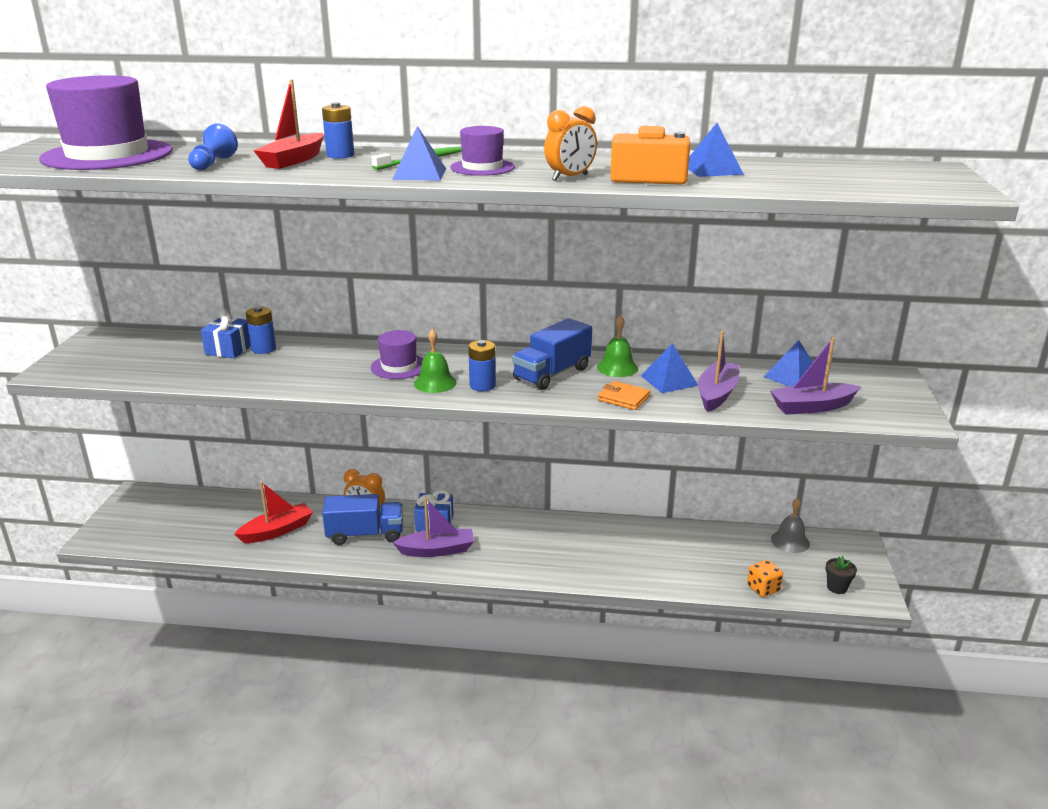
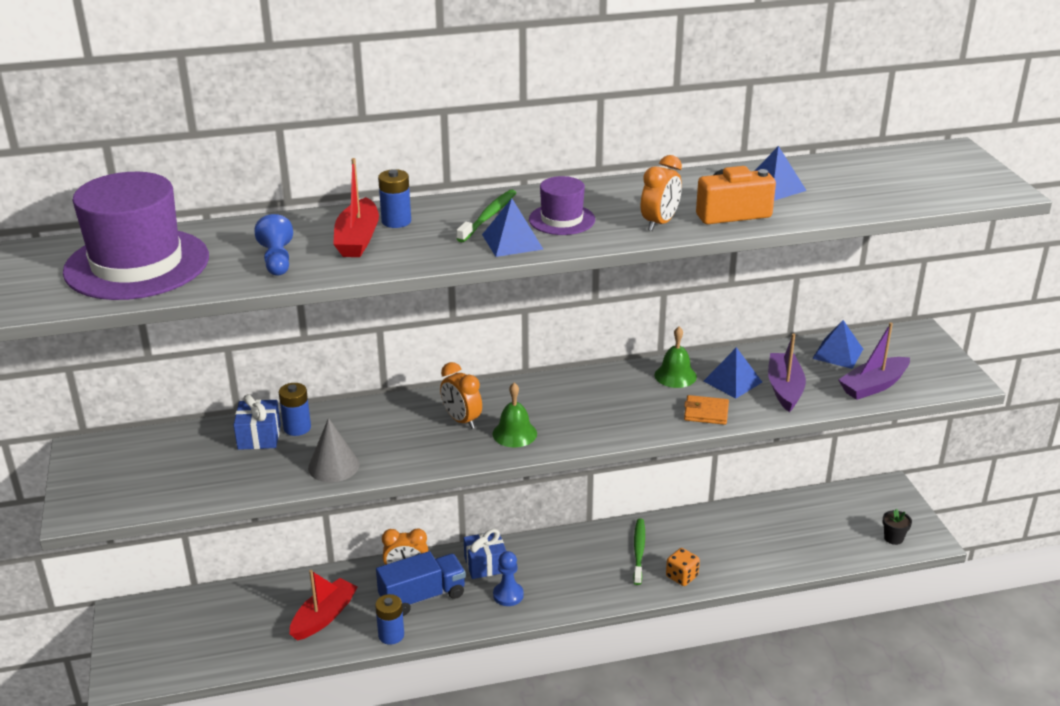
camera: 20 degrees left, 5 degrees up
purple hat [371,330,423,379] -> orange clock [440,362,482,429]
purple boat [393,498,474,557] -> blue pawn [493,551,524,606]
blue battery [468,340,496,391] -> blue battery moved to [375,594,404,645]
blue truck [512,318,592,390] -> none
orange dice [747,560,783,597] -> orange dice moved to [666,548,700,586]
grey bell [771,498,810,553] -> none
none -> grey cone [308,418,360,482]
none -> green toothbrush [633,519,645,585]

